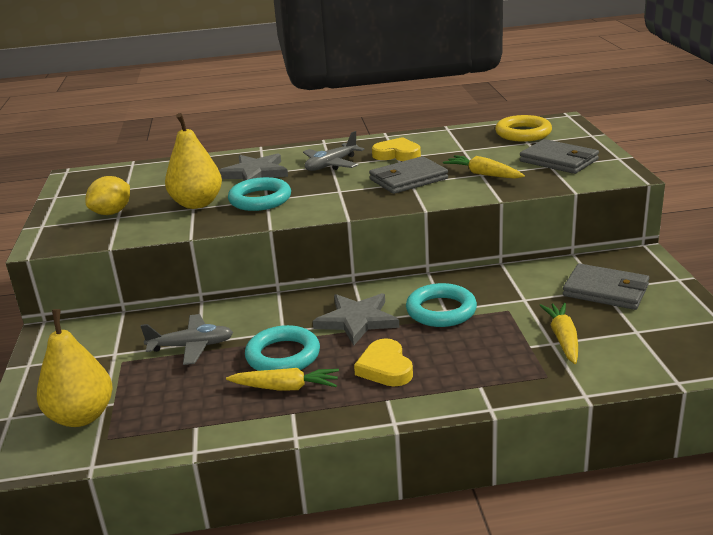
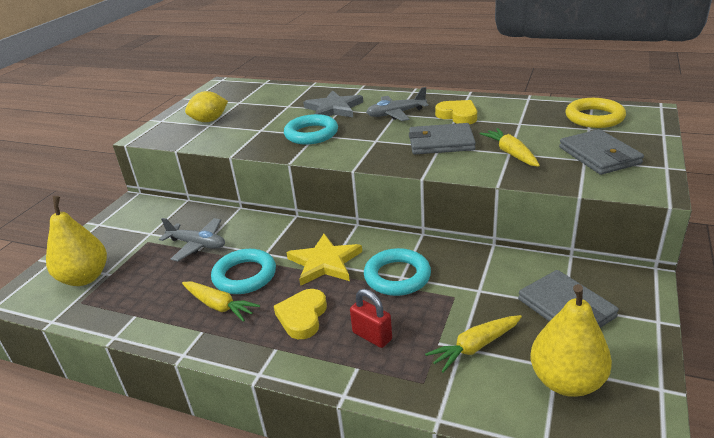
camera: 30 degrees right, 5 degrees up
yellow pear [165,113,222,209] -> yellow pear moved to [530,284,612,397]
grey star [313,293,399,345] -> yellow star [286,234,362,286]
yellow carrot [539,303,578,364] -> yellow carrot turned 150 degrees counterclockwise [425,315,522,373]
none -> red padlock [350,289,392,348]

